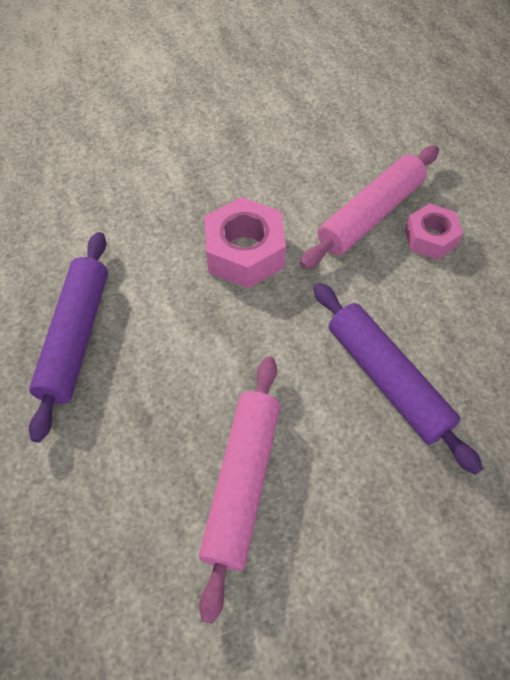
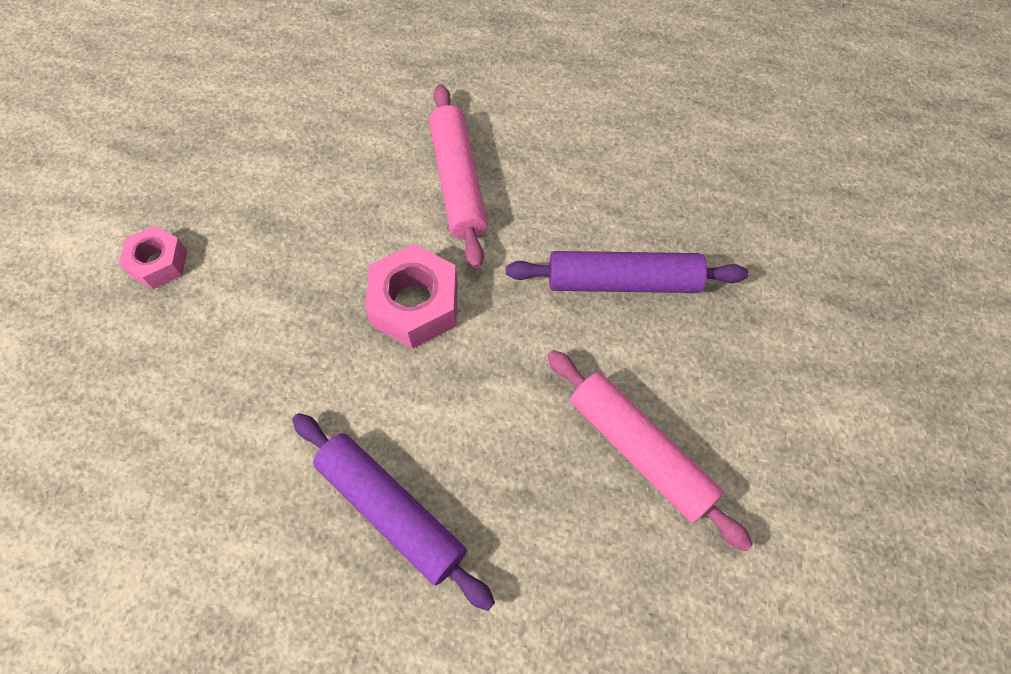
camera: 55 degrees left, 5 degrees up
pink nut [405,203,463,260] -> pink nut moved to [119,225,187,289]

